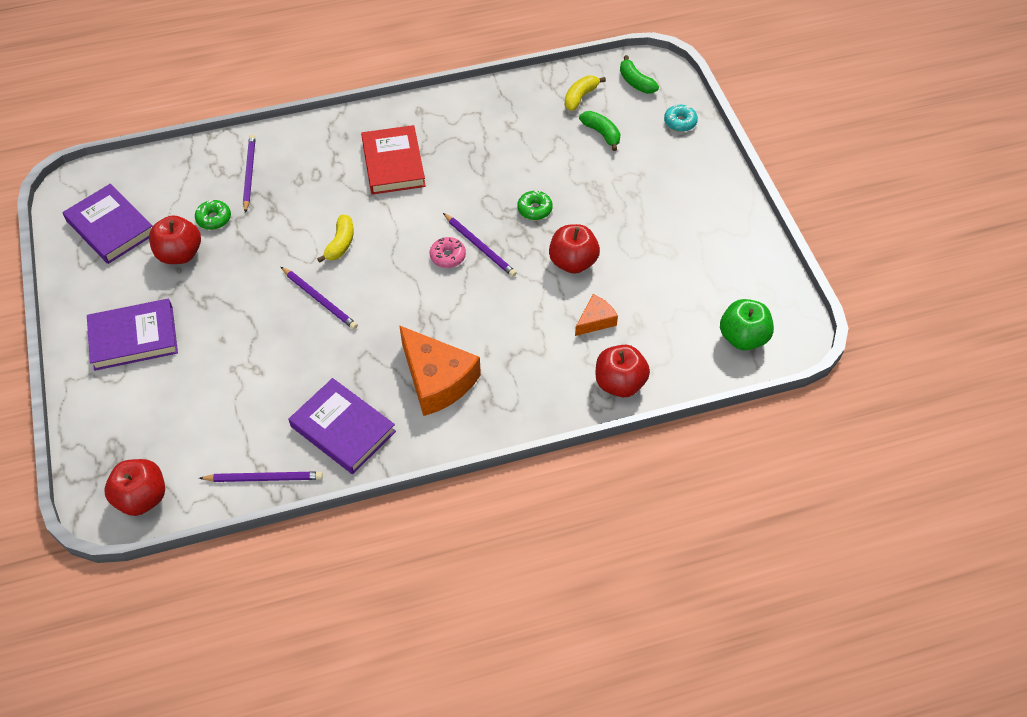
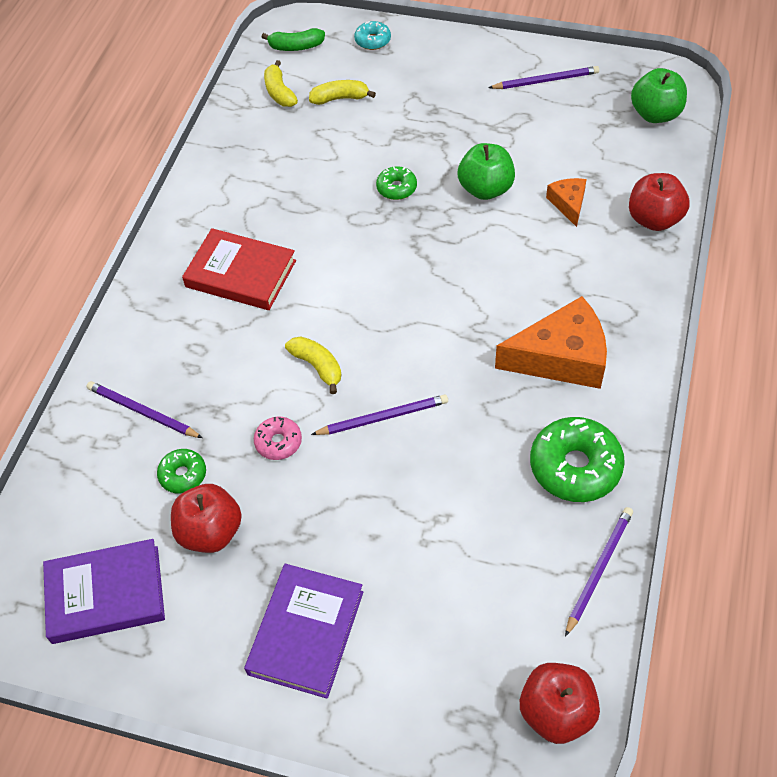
camera: 55 degrees left, 0 degrees up
purple book [289,378,396,474] -> green donut [530,417,625,502]
pink donut [430,237,466,268] -> pink donut moved to [254,416,302,460]
purple pencil [443,213,517,277] -> purple pencil moved to [488,66,599,89]
red apple [549,224,600,274] -> green apple [458,143,515,200]
green banana [579,111,620,151] -> yellow banana [309,80,376,105]

